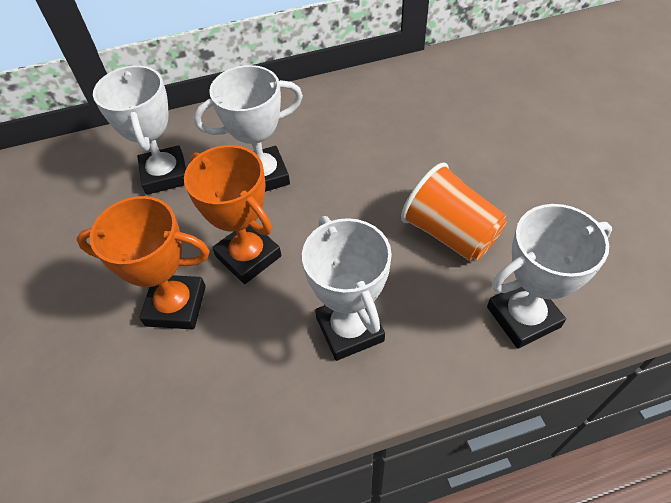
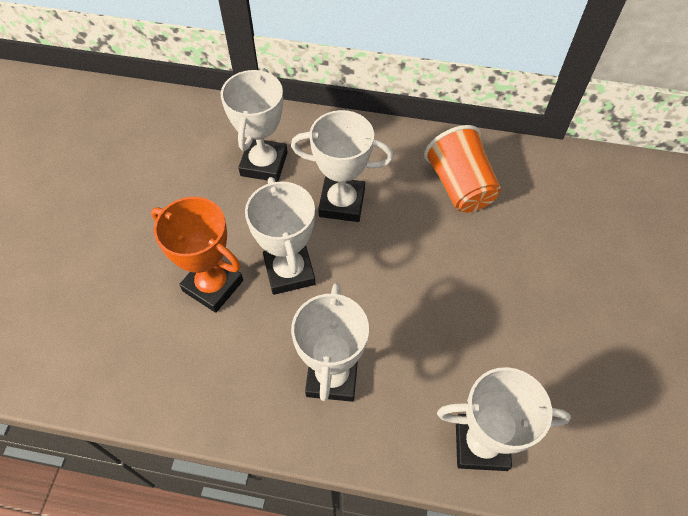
camera: 25 degrees right, 5 degrees up
orange trophy [184,145,281,284] -> white trophy [245,177,316,295]
orange cup [401,163,507,262] -> orange cup moved to [424,125,501,213]

